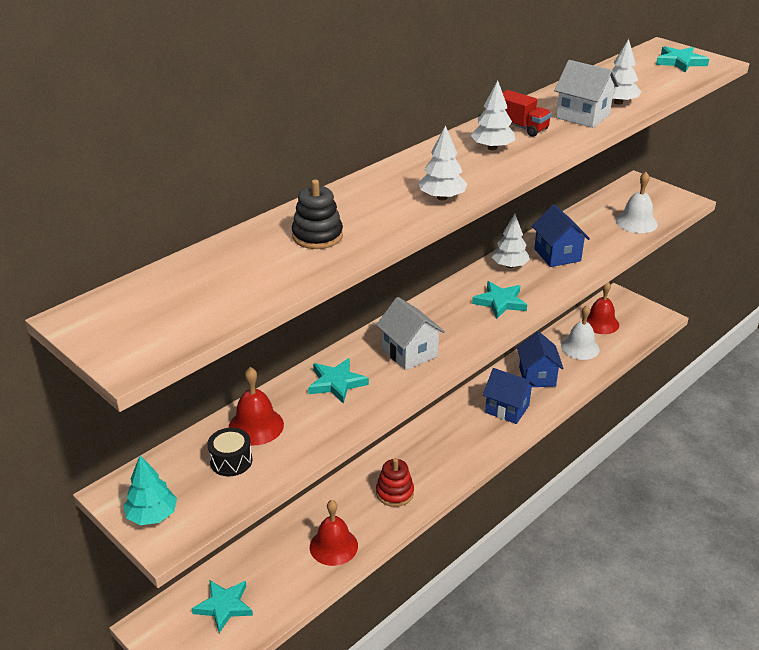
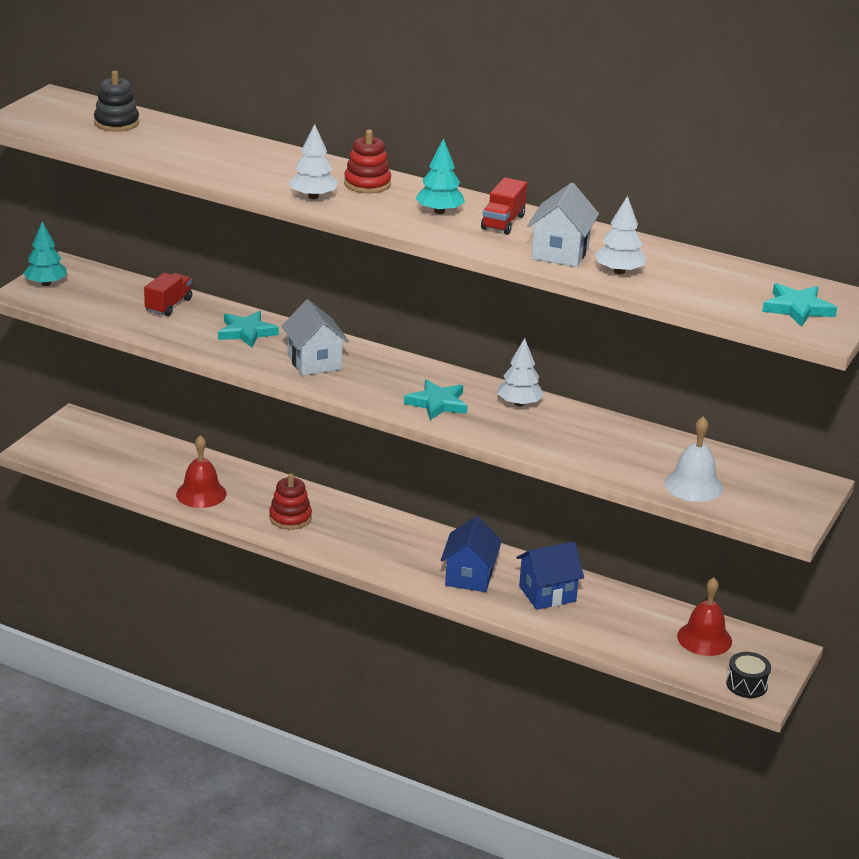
camera: 70 degrees right, 5 degrees down
turquoise star [192,580,253,633] -> none
black drum [207,428,253,476] -> black drum moved to [726,652,771,698]
red bell [229,367,284,445] -> red truck [144,273,192,316]
black stacking toy [292,179,343,249] -> black stacking toy moved to [94,71,139,132]
white house [376,297,445,370] -> white house turned 60 degrees counterclockwise [282,300,349,376]
white tree [471,80,515,150] -> turquoise tree [415,138,465,214]
blue house [532,204,590,267] -> none
white bell [561,305,600,360] -> none
none -> red stacking toy [344,130,391,193]

